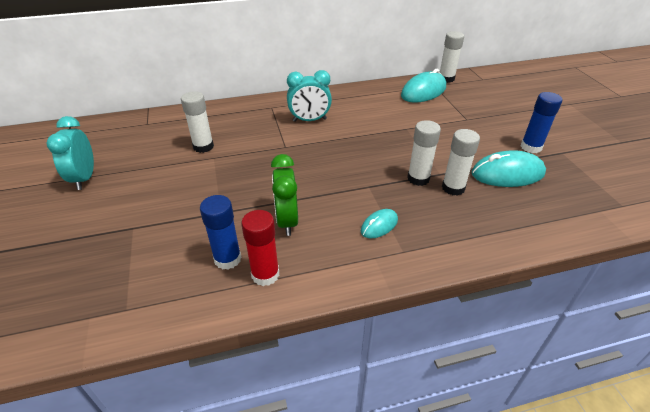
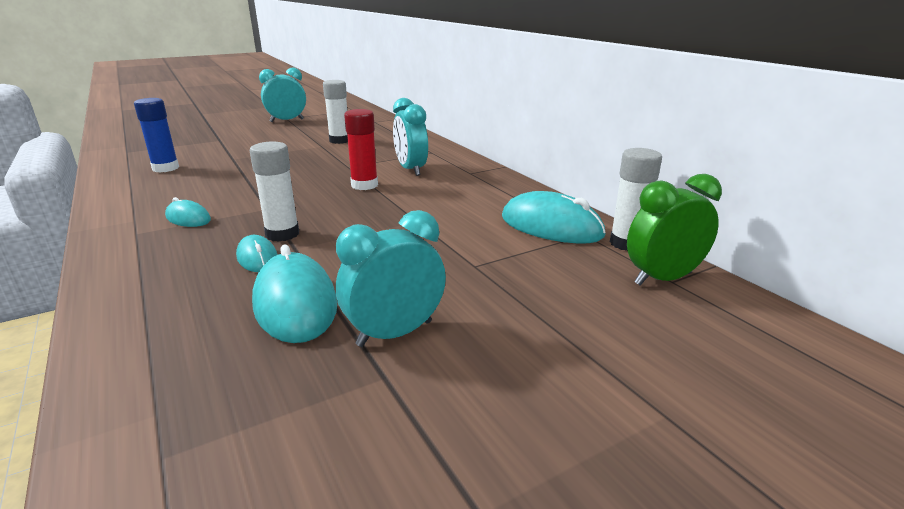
camera: 75 degrees right, 15 degrees down
red glue stick [241,210,279,286] -> red glue stick moved to [344,109,378,190]
green clock [271,154,298,236] -> green clock moved to [627,174,722,286]
white glue stick [442,129,480,196] -> turquoise mouse [236,235,278,272]
blue glue stick [521,92,562,153] -> turquoise clock [336,210,446,347]

